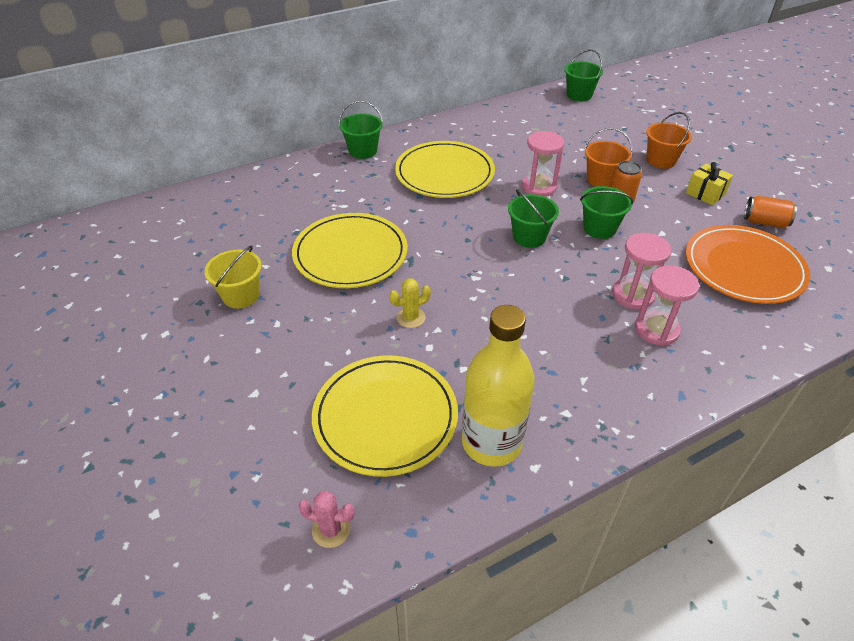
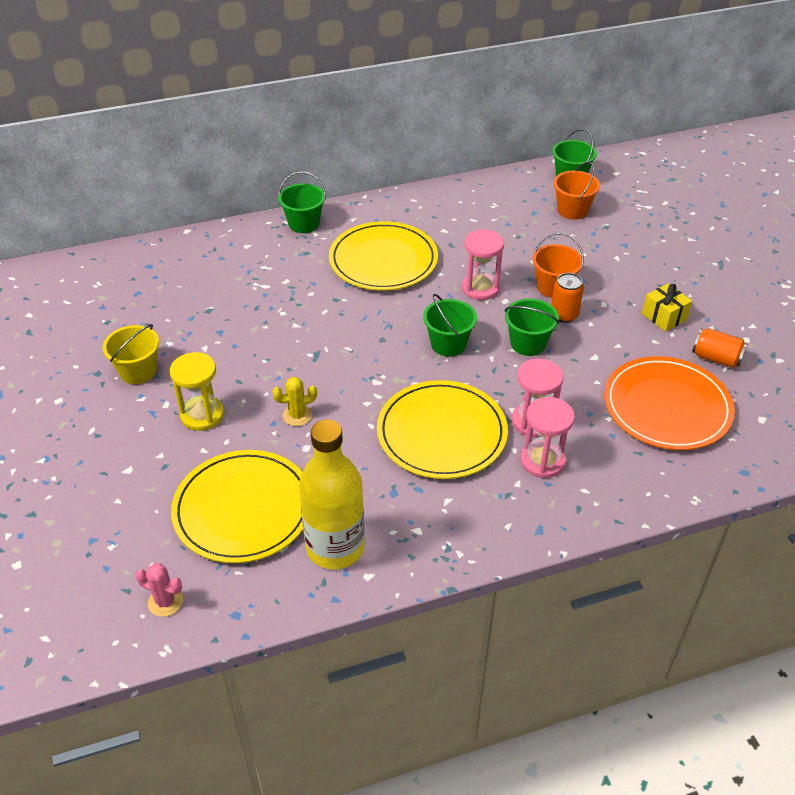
camera: 10 degrees right, 0 degrees up
yellow plate [292,213,408,288] -> yellow plate moved to [377,380,508,479]
orange bucket [646,112,692,169] -> orange bucket moved to [554,162,600,220]
none -> yellow hourglass [170,352,224,431]

